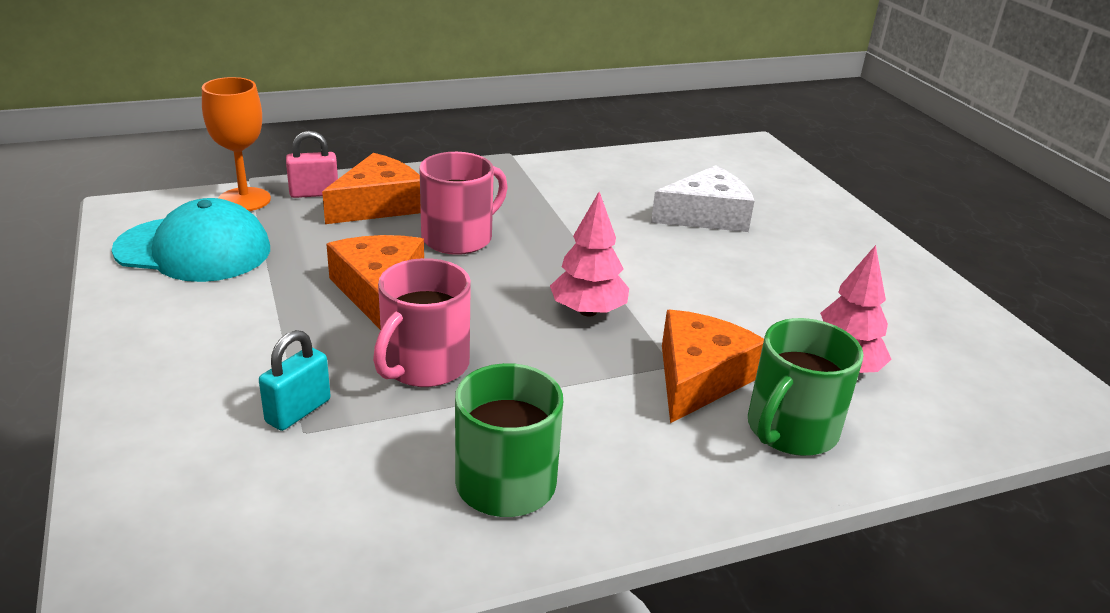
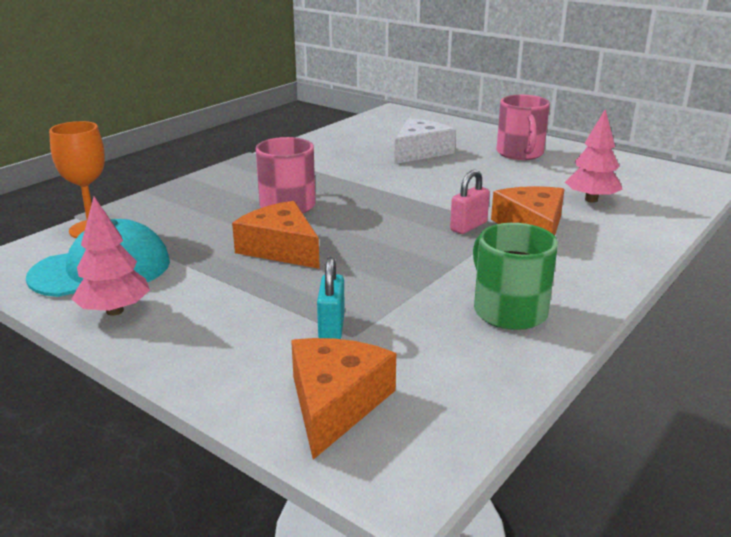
camera: 30 degrees left, 5 degrees down
pink padlock [286,131,338,198] -> pink padlock moved to [450,170,490,234]
orange cheese [322,153,421,224] -> orange cheese moved to [291,338,396,460]
pink mug [373,258,471,387] -> pink mug moved to [496,95,550,160]
pink tree [550,192,629,316] -> pink tree moved to [72,197,150,316]
green mug [748,318,864,456] -> none

